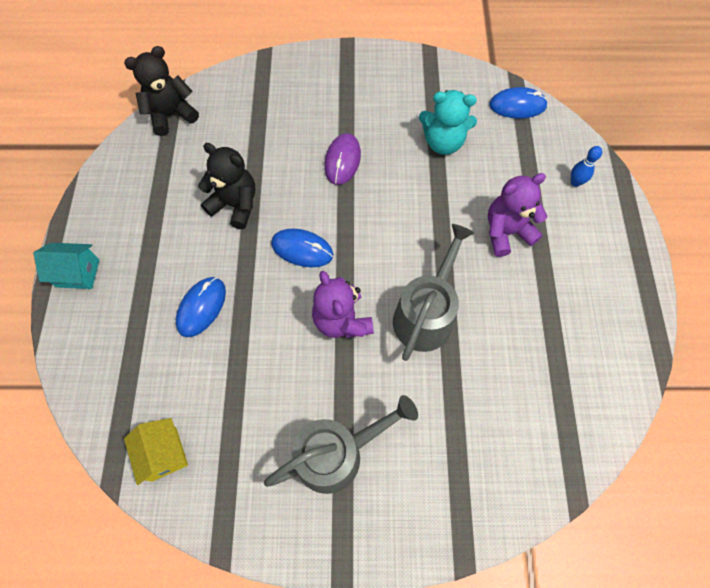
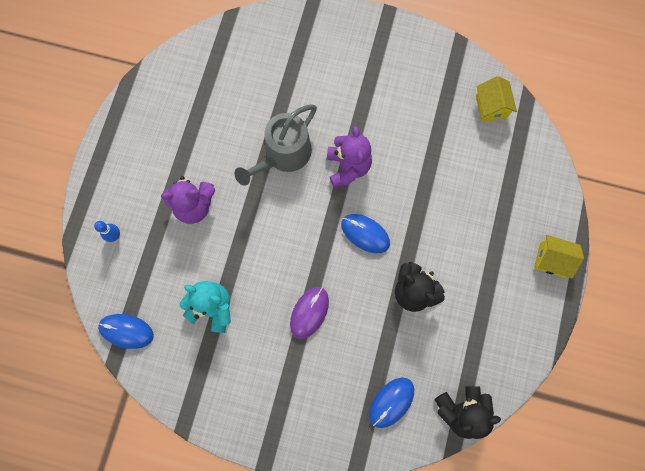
camera: 165 degrees left, 10 degrees up
turquoise house [33,243,100,289] -> yellow house [534,235,584,279]
blue mouse [176,277,226,337] -> blue mouse moved to [369,377,414,428]
grey watering can [264,395,418,494] -> none

